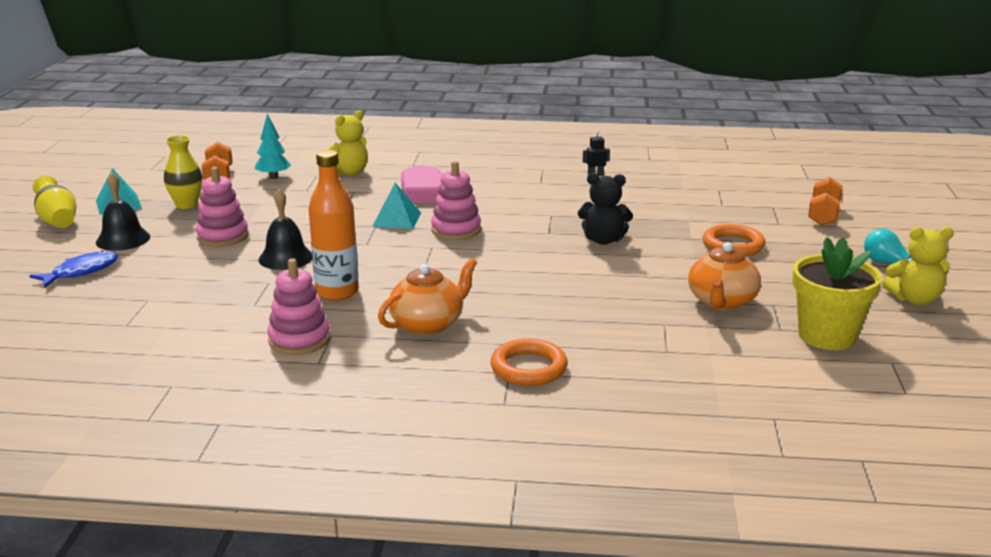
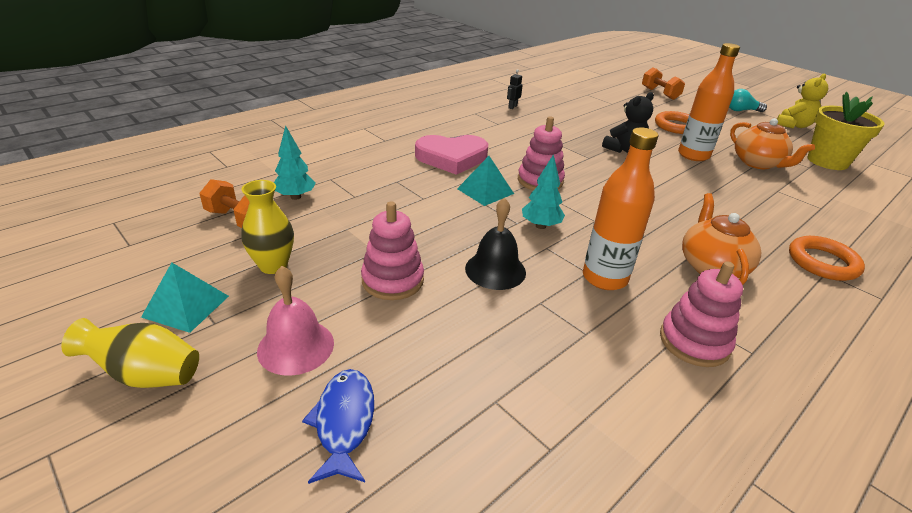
camera: 50 degrees left, 10 degrees up
black bell [96,172,150,251] -> pink bell [257,266,334,376]
yellow teddy bear [327,110,368,176] -> none
none -> turquoise tree [522,154,565,229]
none -> orange bottle [678,43,740,161]

